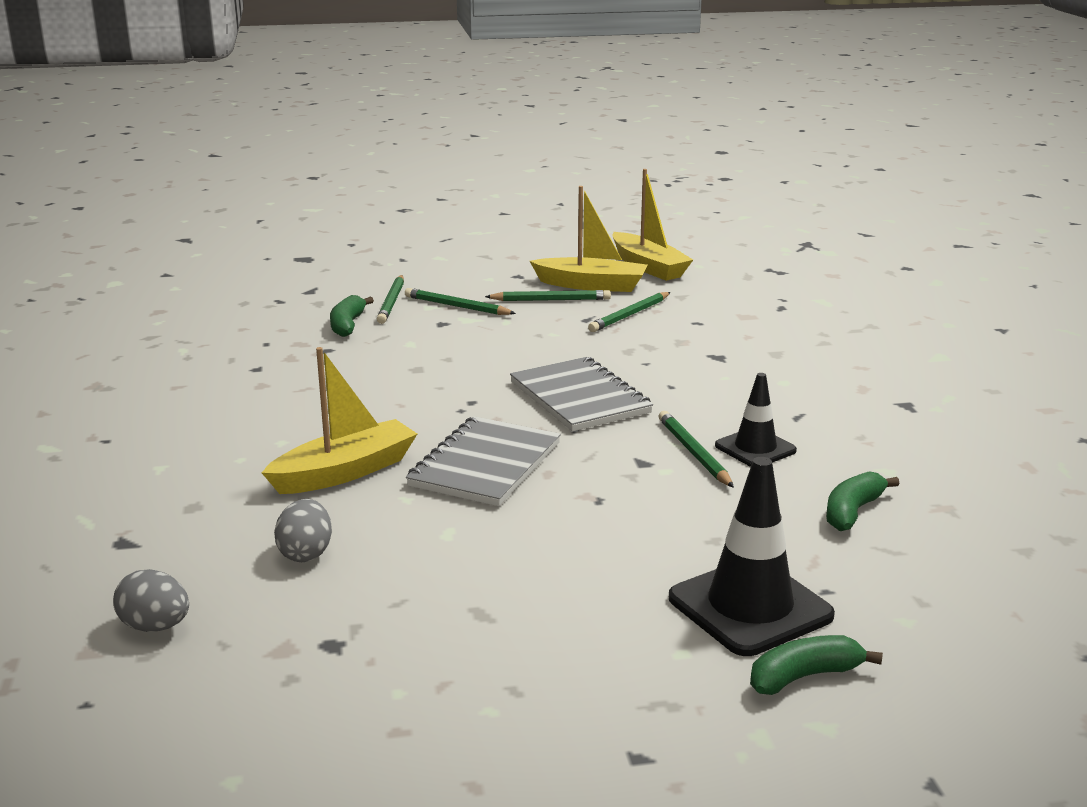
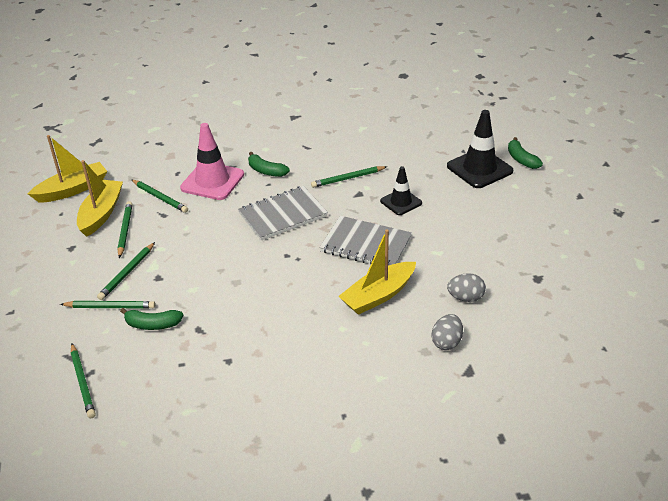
camera: 90 degrees left, 15 degrees up
grey egg [113,569,189,632] -> grey egg moved to [431,314,463,350]
yellow boat [262,347,417,494] -> yellow boat turned 90 degrees counterclockwise [338,229,416,315]
black traffic cone [715,373,797,467] -> black traffic cone moved to [380,166,422,215]
green banana [826,471,900,531] -> green banana moved to [248,152,290,177]
none -> green pencil [71,344,96,418]
none -> pink traffic cone [180,123,244,200]

